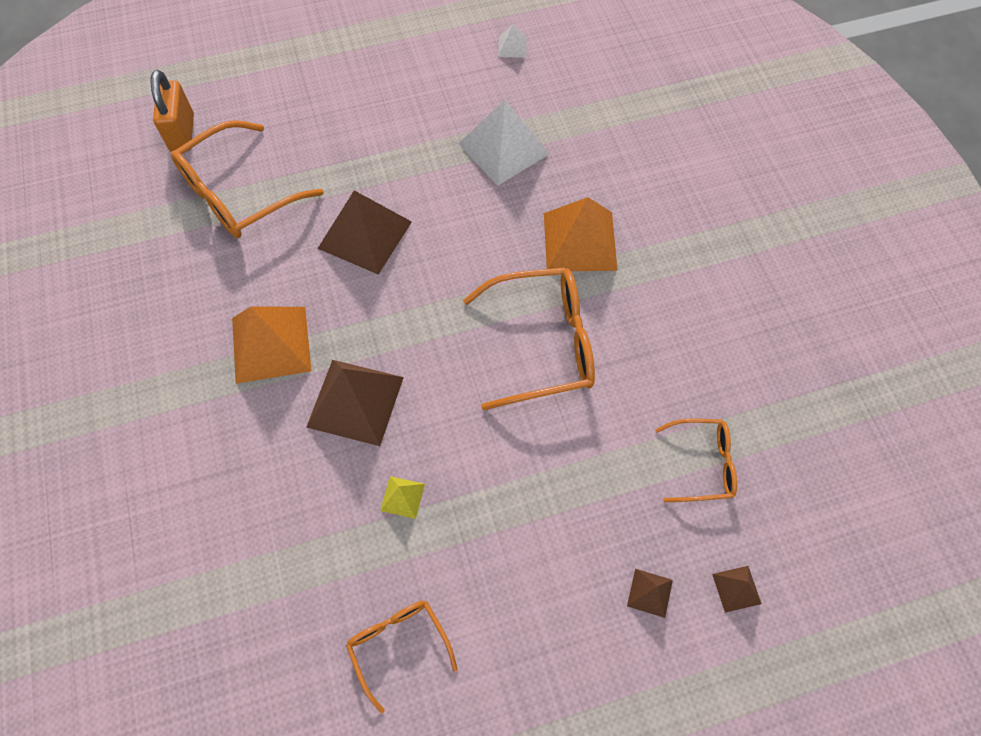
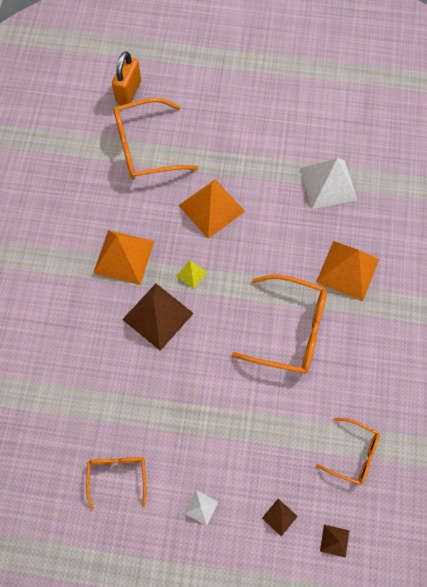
camera: 25 degrees right, 5 degrees up
brown pyramid [317,190,412,275] -> orange pyramid [179,179,245,239]
yellow pyramid [380,476,425,519] -> yellow pyramid moved to [176,260,208,289]
white pyramid [498,24,527,58] -> white pyramid moved to [184,490,218,526]

